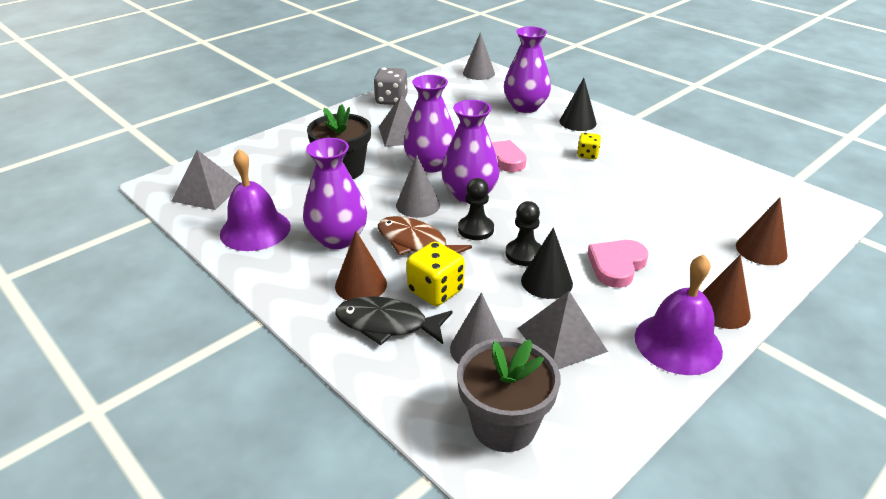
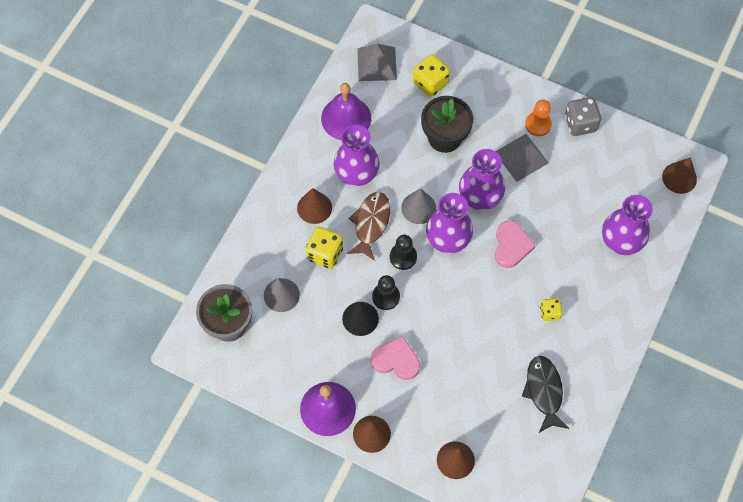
camera: 70 degrees right, 30 degrees up
black fish [335,296,453,345] -> black fish moved to [522,356,569,433]
grey cone [463,32,495,80] -> brown cone [662,157,697,194]
grey pyramid [517,291,608,369] -> none
black cone [560,78,597,131] -> none
none -> yellow dice [413,54,450,97]
none -> orange pawn [525,100,552,136]

